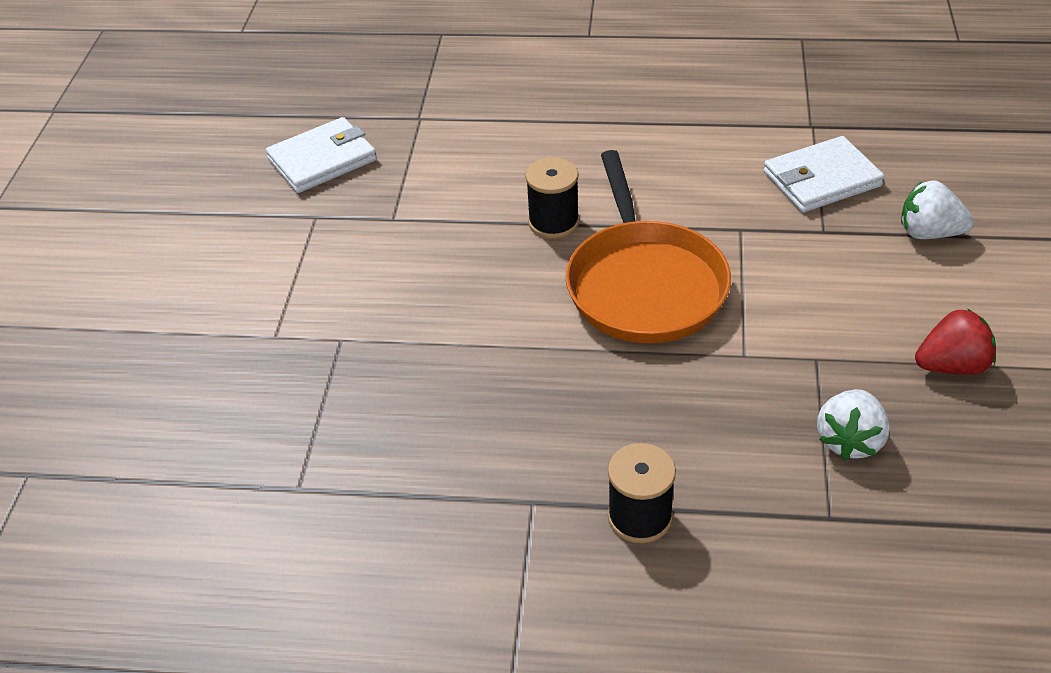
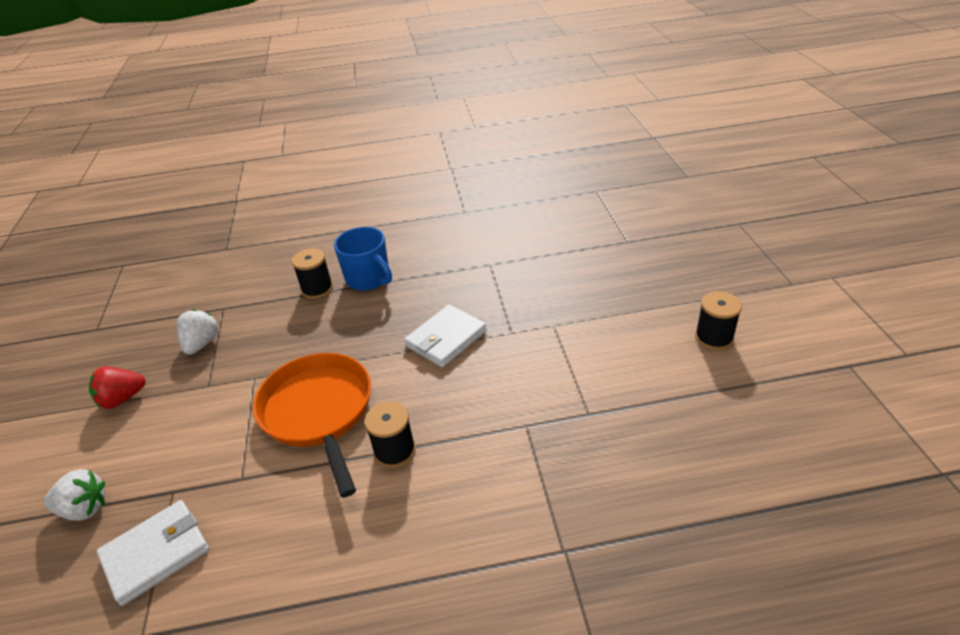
camera: 165 degrees right, 5 degrees down
white wallet [266,117,377,193] -> white wallet moved to [404,304,487,368]
none -> blue mug [334,227,392,291]
none -> black spool [695,291,742,350]

